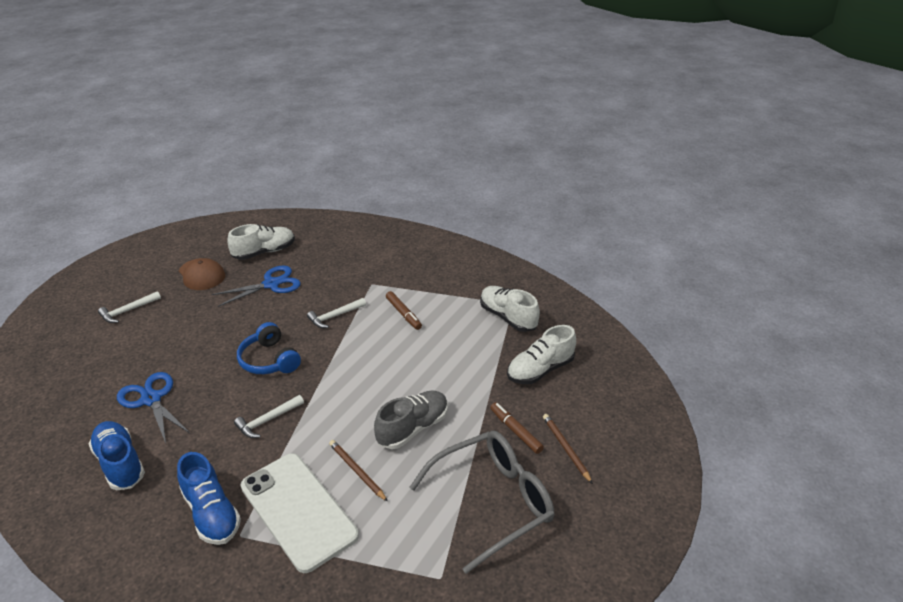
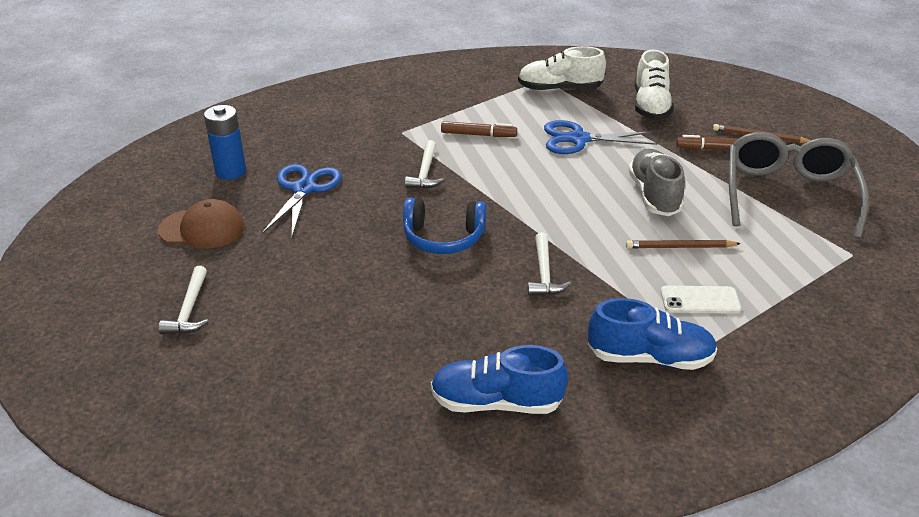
camera: 50 degrees left, 0 degrees up
blue scissors [117,372,191,443] -> blue scissors moved to [544,120,657,154]
white shoe [227,224,295,260] -> blue battery [204,105,246,180]
white phone [241,453,359,573] -> white phone [661,285,741,314], size x0.47

